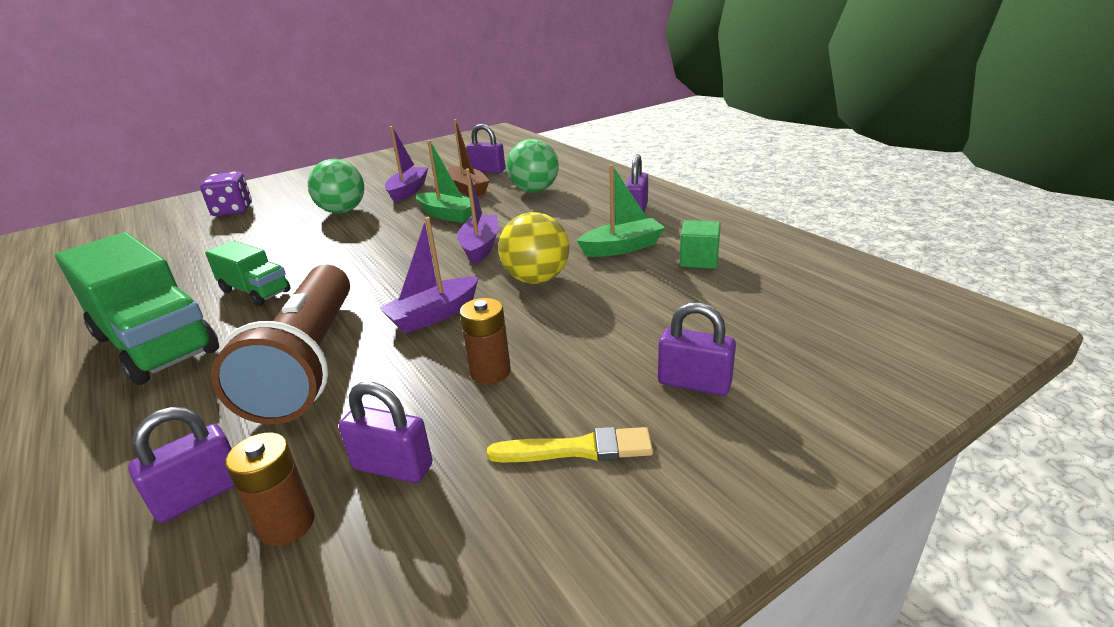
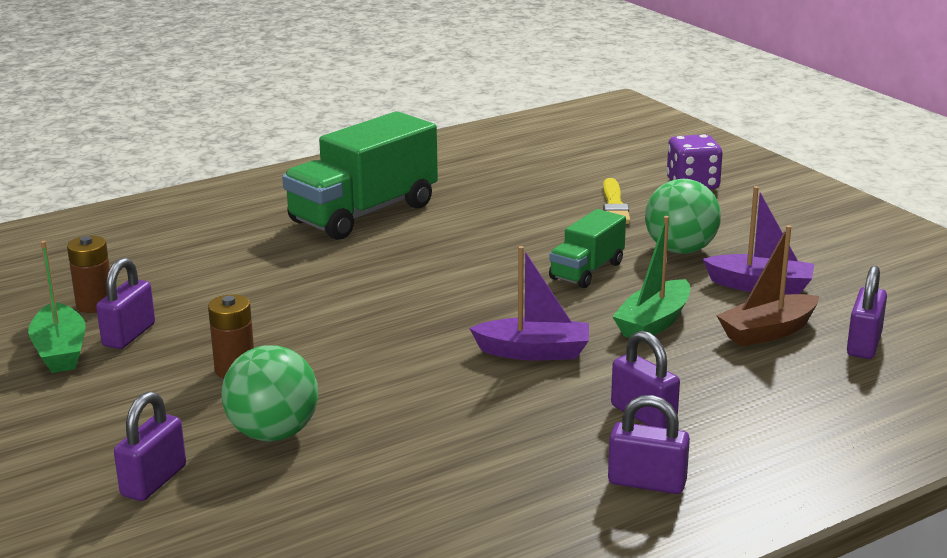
camera: 90 degrees right, 5 degrees down
purple padlock [128,407,235,523] -> purple padlock moved to [611,331,680,428]
green truck [205,240,291,306] -> green truck moved to [549,209,626,288]
brown flashlight [211,265,350,424] -> none
purple boat [379,217,479,334] -> none
yellow brush [487,427,653,462] -> yellow brush moved to [603,178,630,224]
yellow ball [498,212,569,284] -> none
green ball [507,139,559,193] -> green ball moved to [221,345,318,441]
green boat [577,165,666,257] -> green boat moved to [28,241,86,373]
green cube [680,220,721,269] -> none

